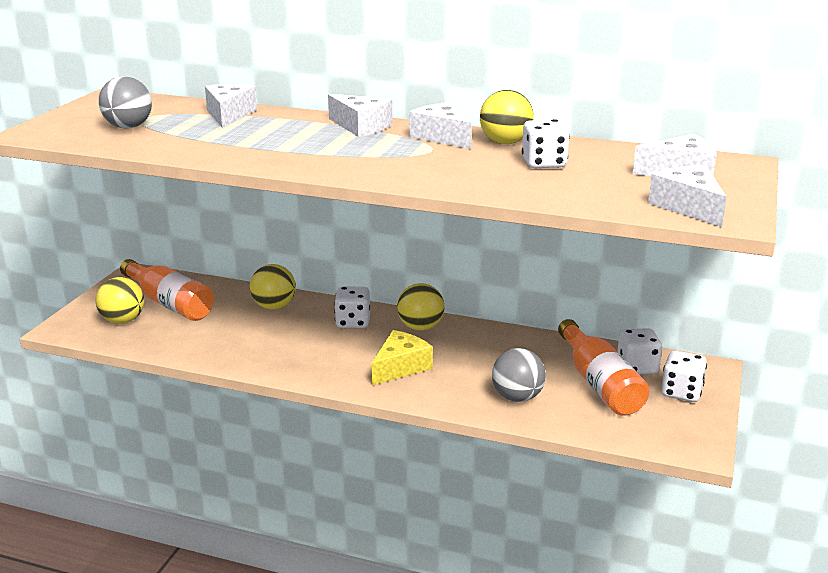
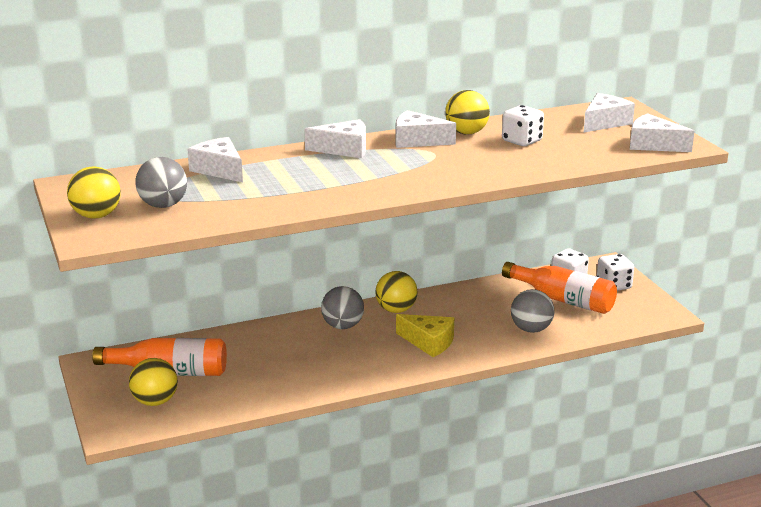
camera: 40 degrees left, 0 degrees up
yellow ball [250,264,296,309] -> yellow ball moved to [67,166,121,219]
white dice [334,287,370,328] -> grey ball [321,286,364,329]
yellow cheese [371,330,433,385] -> yellow cheese turned 120 degrees clockwise [396,314,454,357]

